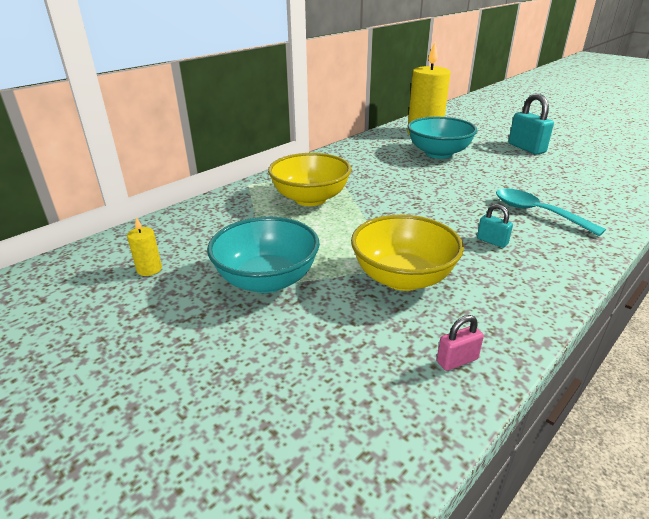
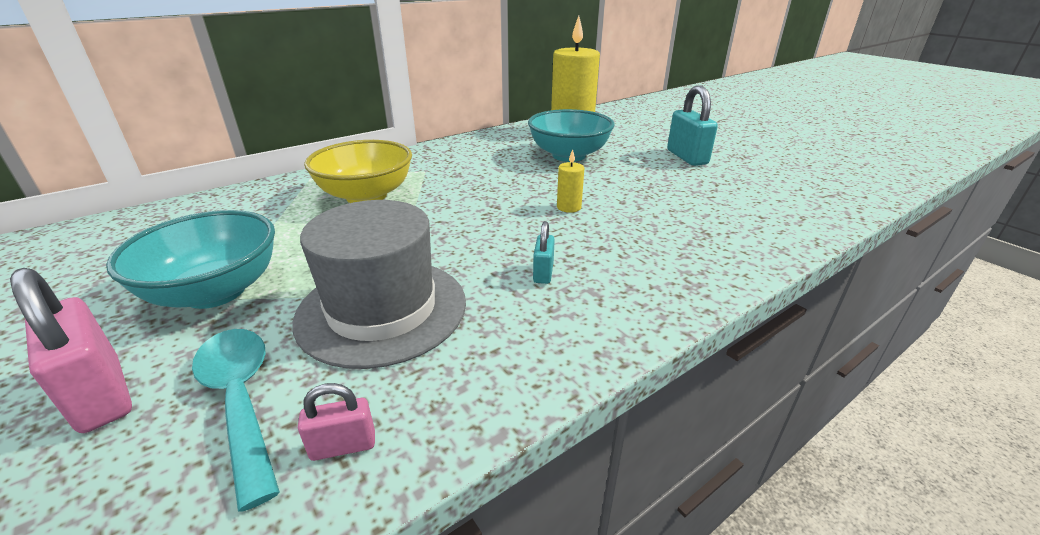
camera: 10 degrees right, 0 degrees up
yellow candle [127,217,162,276] -> yellow candle moved to [557,149,584,213]
yellow bowl [351,215,464,291] -> grey hat [292,200,466,369]
turquoise padlock [477,204,513,248] -> turquoise padlock turned 45 degrees clockwise [533,221,555,284]
turquoise spoon [496,188,606,236] -> turquoise spoon moved to [192,329,280,512]
none -> pink padlock [10,268,132,433]

